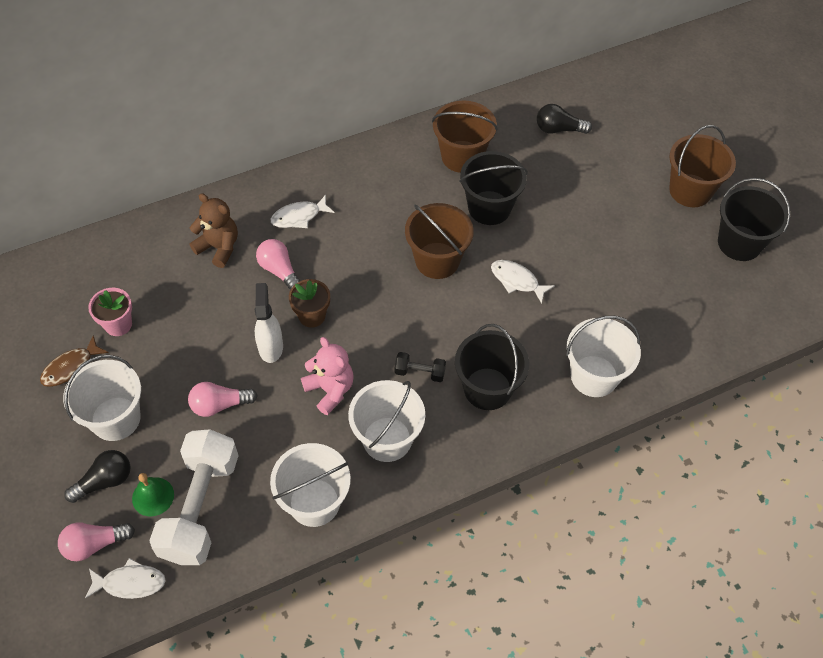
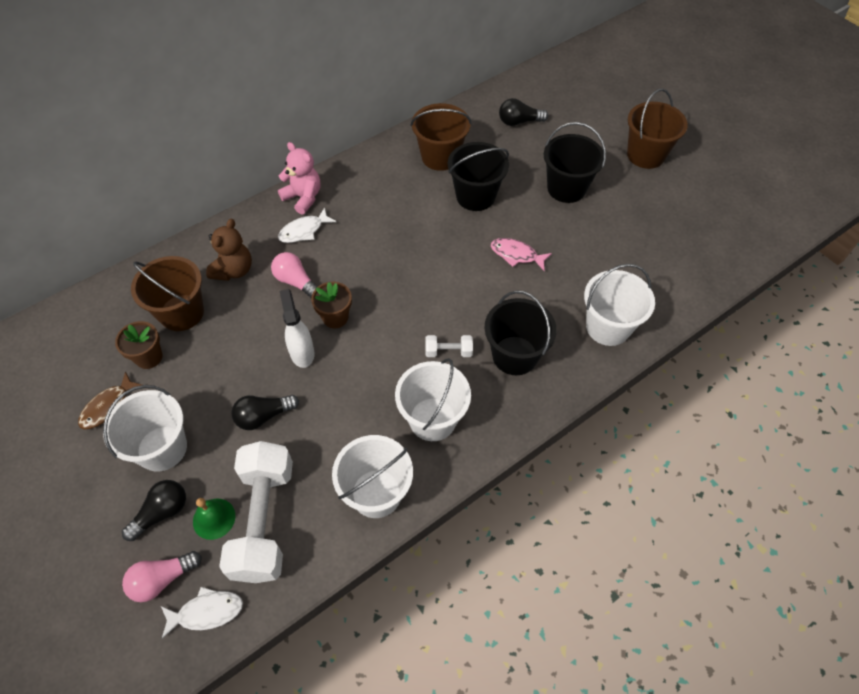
camera: 10 degrees left, 0 degrees up
pink flower pot [88,288,132,336] -> brown flower pot [115,321,162,369]
pink light bulb [188,382,258,417] -> black light bulb [231,395,299,430]
brown teddy bear [189,193,238,268] -> brown teddy bear turned 90 degrees clockwise [206,219,252,281]
pink teddy bear [301,337,354,415] -> pink teddy bear moved to [278,142,320,215]
black dumbbell [395,352,446,382] -> white dumbbell [426,335,473,357]
brown bucket [405,203,474,279] -> brown bucket moved to [131,256,204,331]
white fish [491,260,555,304] -> pink fish [491,238,552,271]
black bucket [718,178,791,261] -> black bucket moved to [544,122,606,203]

